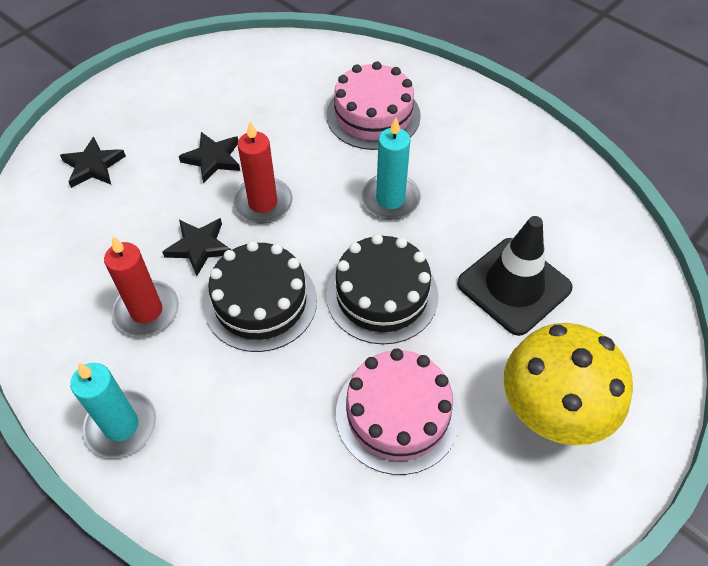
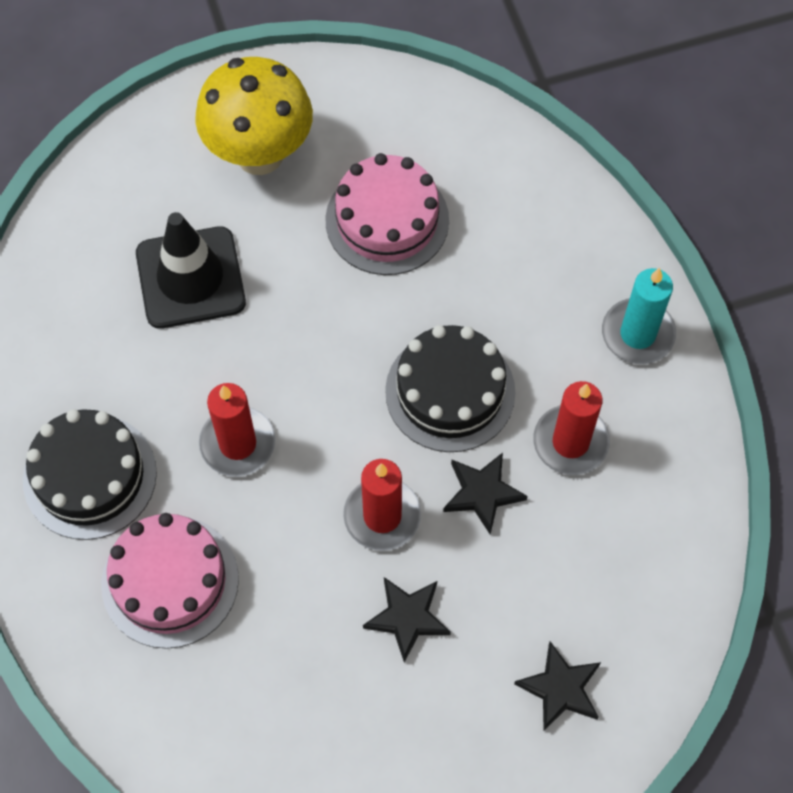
camera: 150 degrees left, 10 degrees up
black cake [326,234,438,345] -> black cake moved to [23,409,157,540]
turquoise candle [361,117,421,220] -> red candle [199,383,276,477]

